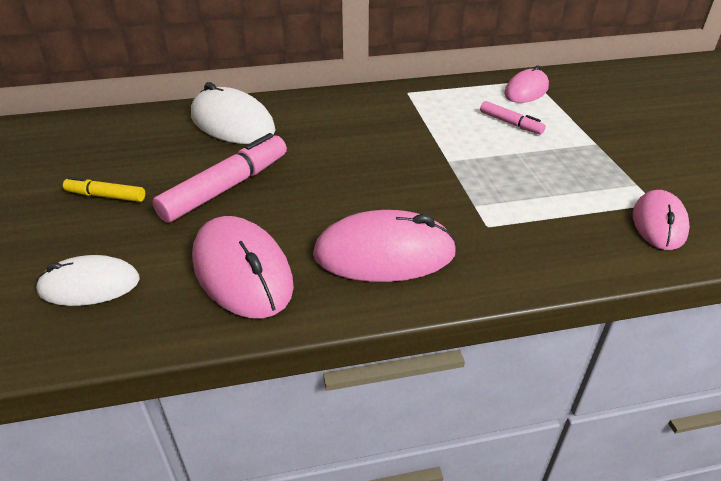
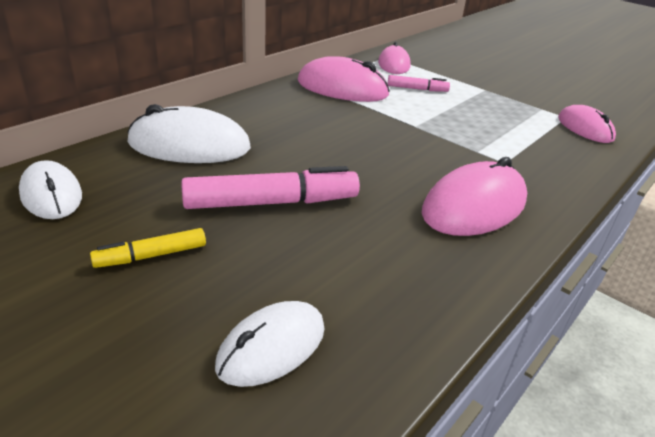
camera: 40 degrees left, 5 degrees down
pink marker [152,133,287,223] -> pink marker turned 75 degrees clockwise [181,166,360,209]
pink mouse [192,216,294,319] -> pink mouse moved to [297,56,390,102]
none -> white mouse [19,160,82,219]

